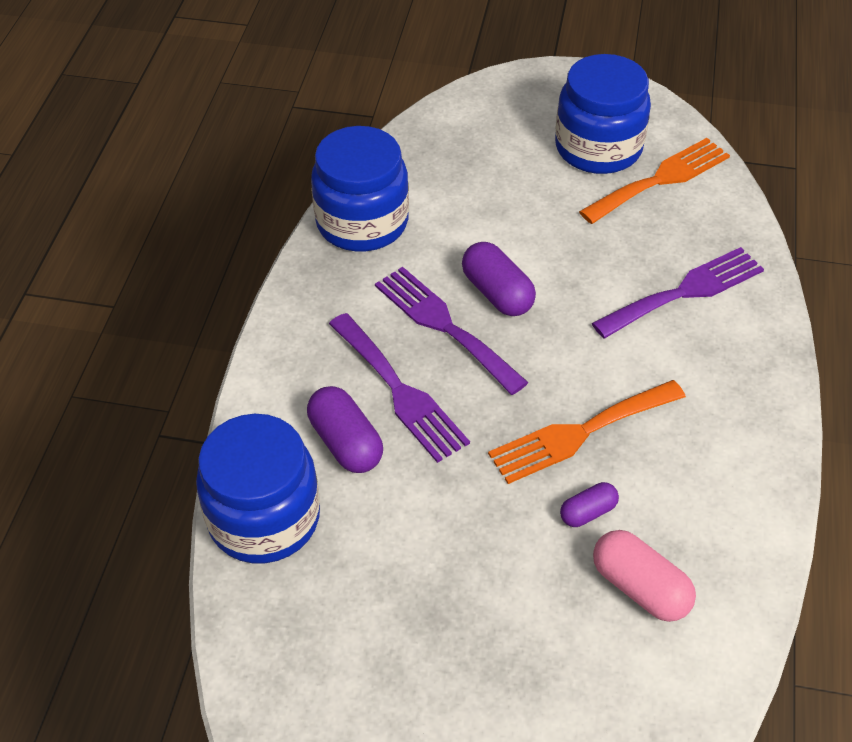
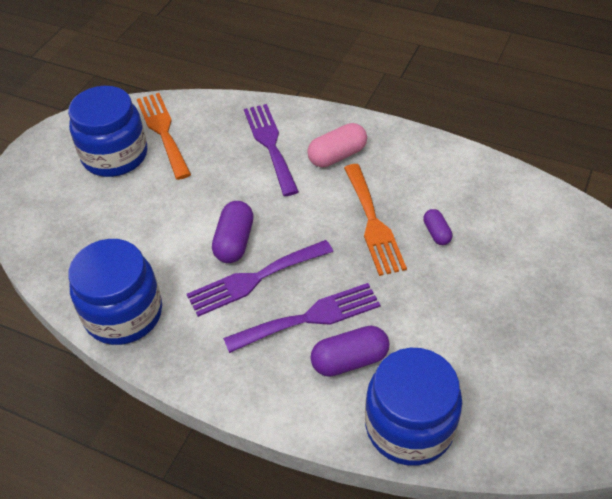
camera: 75 degrees left, 0 degrees up
purple capsule [462,242,536,316] -> purple capsule turned 60 degrees counterclockwise [212,201,253,263]
pink capsule [593,530,696,622] -> pink capsule moved to [307,123,367,167]

